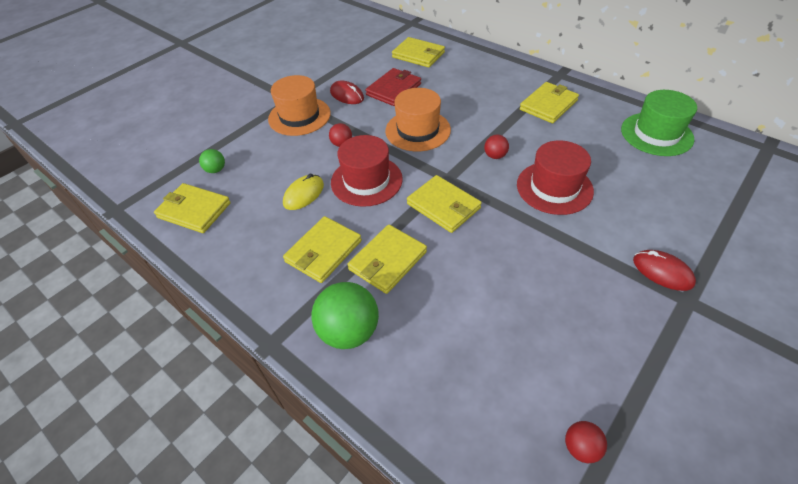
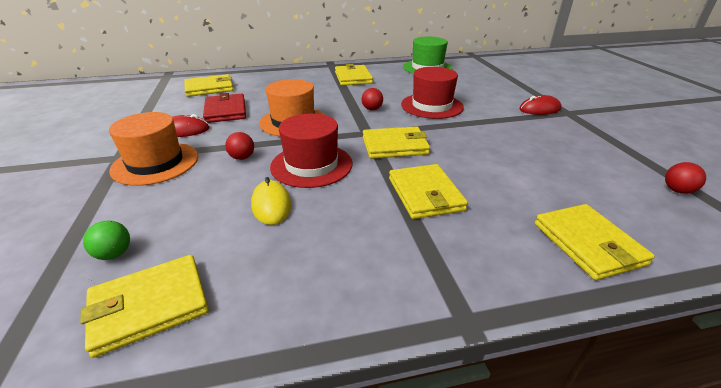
camera: 55 degrees left, 15 degrees down
yellow wallet [283,216,362,283] -> yellow wallet moved to [535,204,655,280]
green ball [312,282,379,349] -> none

